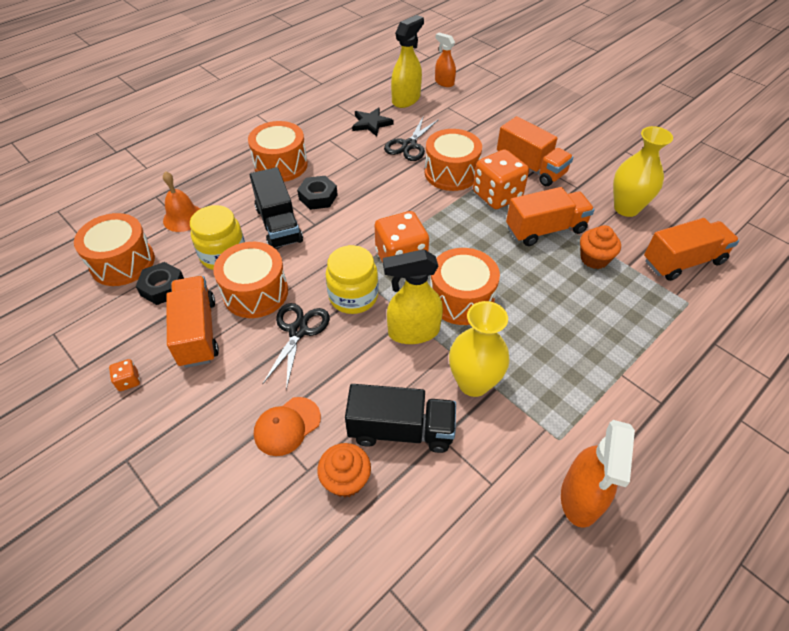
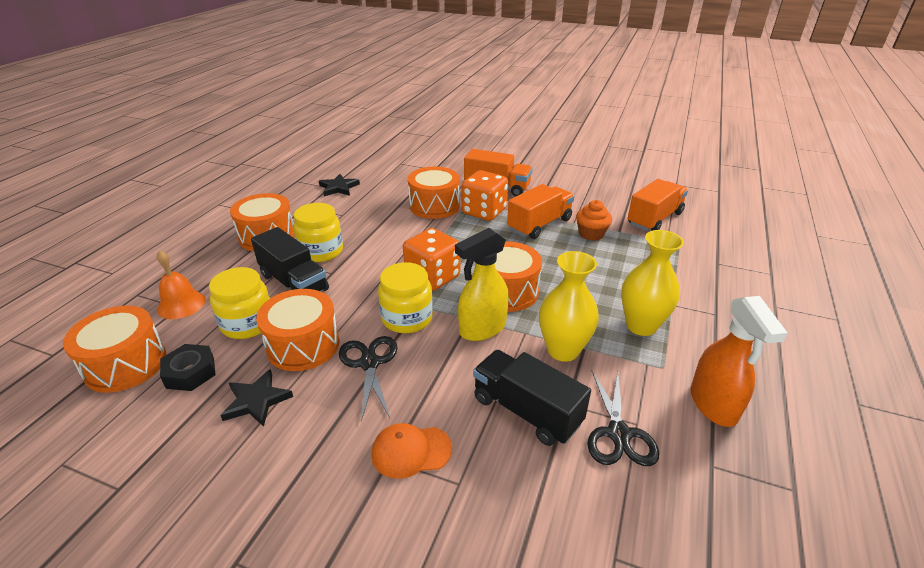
camera: 25 degrees left, 15 degrees down
orange dice [109,359,140,391] -> none
orange truck [166,276,219,368] -> black star [220,369,293,427]
orange cap [254,397,321,456] -> orange cap turned 60 degrees clockwise [371,423,452,479]
black nut [297,176,338,210] -> yellow jar [293,203,343,262]
orange cupcake [317,443,371,498] -> none
black truck [345,384,456,453] -> black truck turned 120 degrees counterclockwise [473,350,591,446]
black scissors [384,116,439,161] -> black scissors moved to [588,371,659,466]
yellow spray bottle [391,15,424,108] -> none
orange spray bottle [435,32,456,87] -> none
yellow vase [613,126,673,217] -> yellow vase moved to [621,230,684,336]

